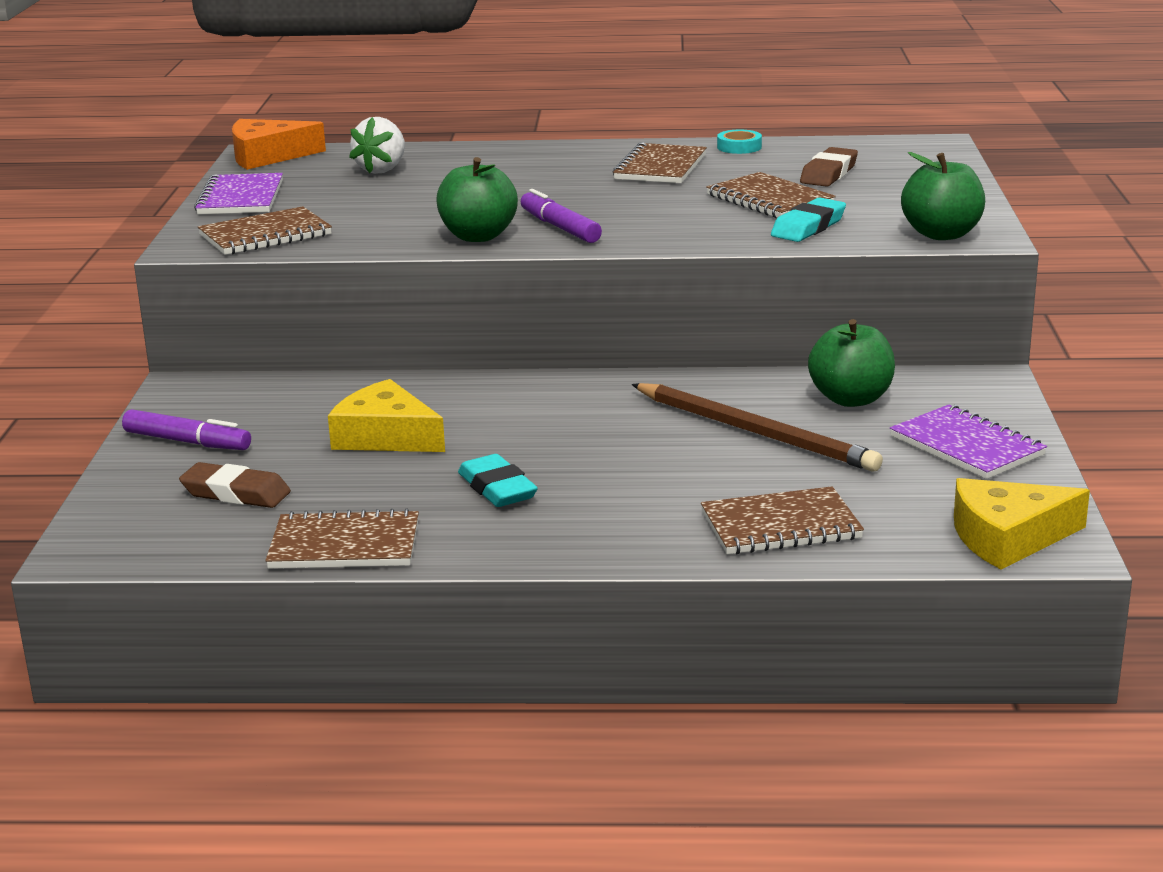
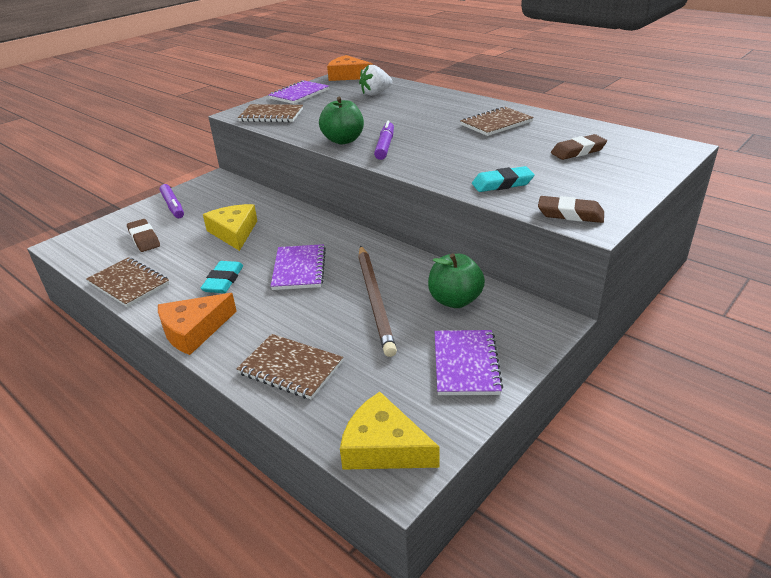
camera: 40 degrees right, 10 degrees up
brown notebook [706,172,836,218] -> none
turquoise tape [717,130,762,154] -> none
green apple [901,152,985,240] -> brown eraser [538,196,604,223]
none -> orange cheese [158,293,237,355]
none -> purple notebook [271,244,326,290]

